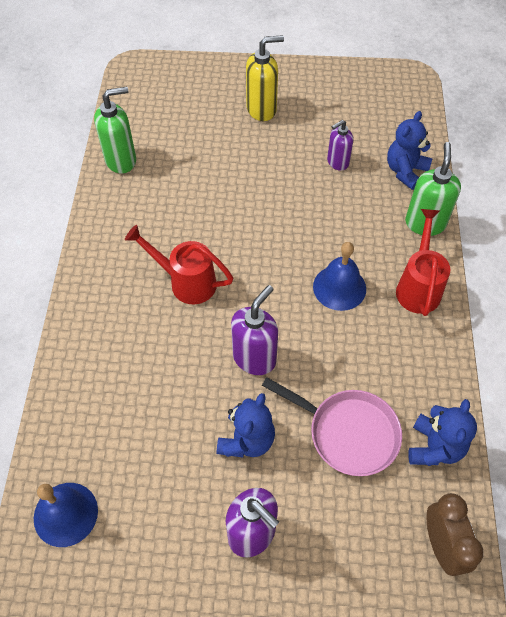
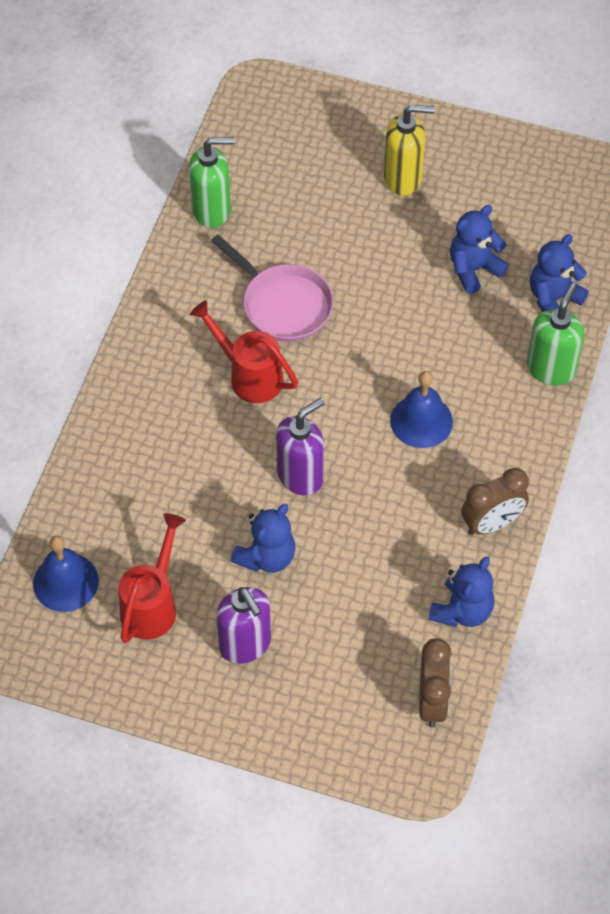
camera: 15 degrees right, 0 degrees up
pink pan [262,377,402,476] -> pink pan moved to [211,235,334,342]
purple soap dispenser [327,120,353,171] -> blue teddy bear [450,205,509,294]
red watering can [396,209,450,316] -> red watering can moved to [119,513,186,643]
none -> brown clock [461,468,529,535]

